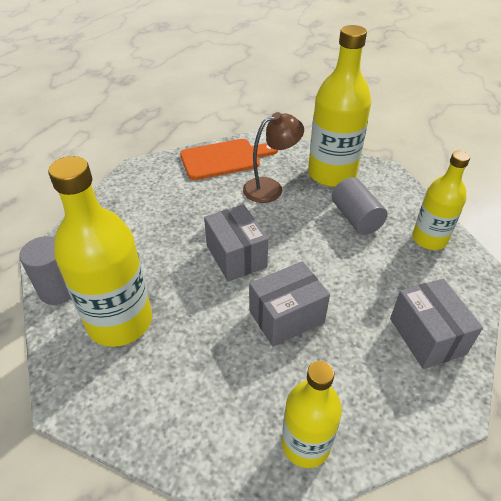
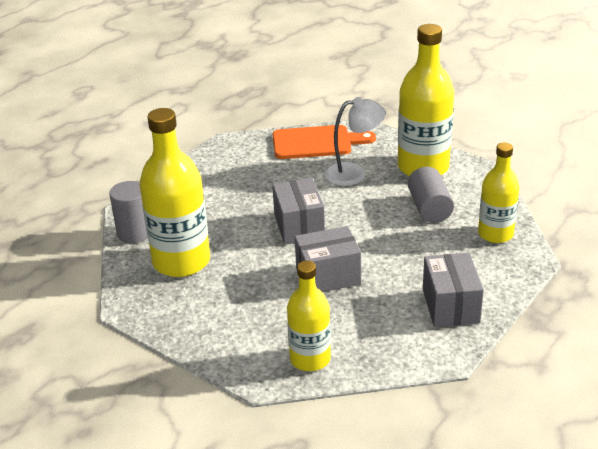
camera: 15 degrees right, 10 degrees down
brown lamp [243,112,304,203] -> white lamp [325,97,386,186]

